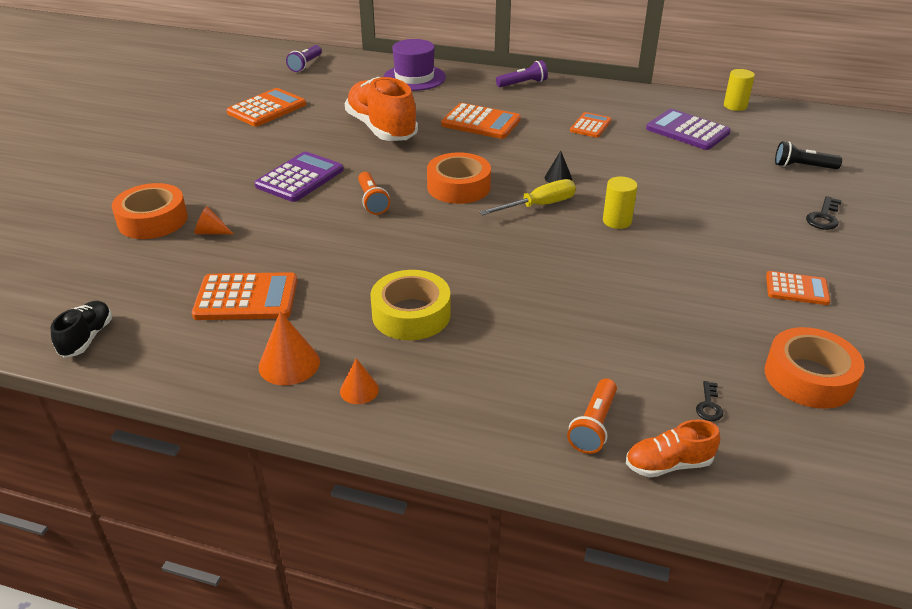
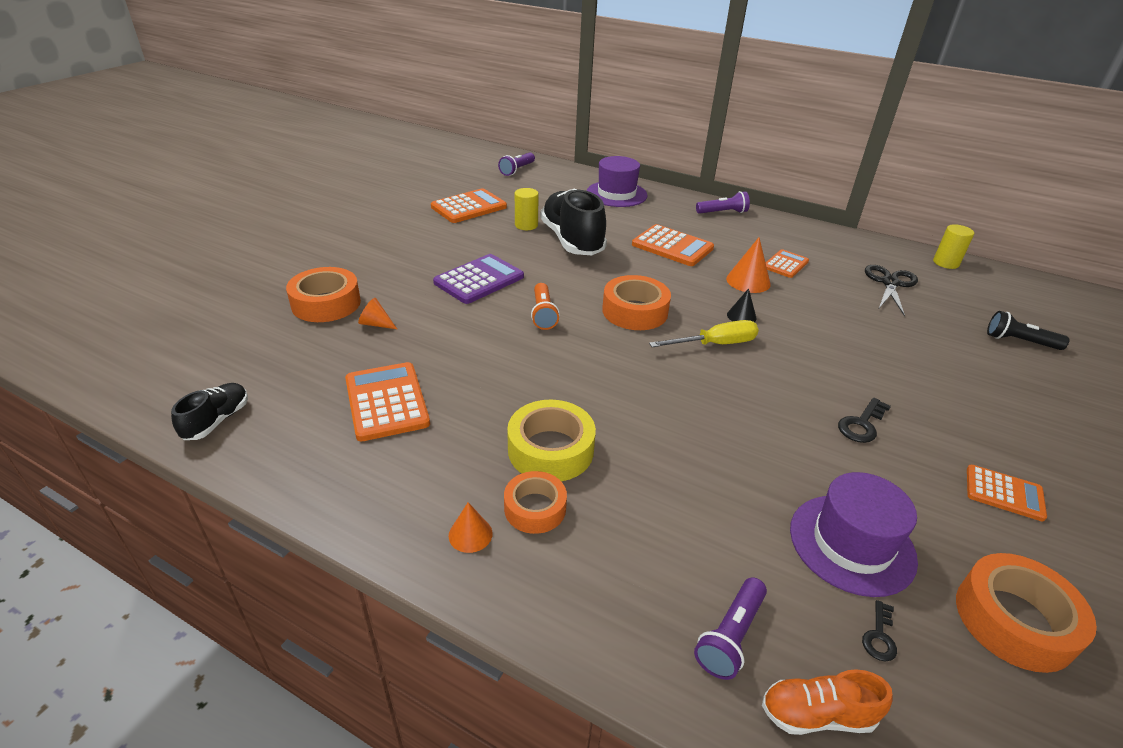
camera: 10 degrees right, 0 degrees up
orange calculator [192,272,297,320] -> orange calculator turned 120 degrees counterclockwise [345,362,430,441]
orange cone [259,311,320,385] -> orange cone moved to [726,237,771,293]
orange shoe [345,77,418,141] -> black shoe [540,189,607,255]
orange flashlight [567,378,617,454] -> purple flashlight [694,577,767,680]
yellow cylinder [603,177,638,229] -> yellow cylinder moved to [515,188,539,230]
purple calculator [646,109,731,150] -> black scissors [865,265,918,316]
black key [806,196,842,230] -> black key moved to [838,398,891,443]
none -> orange tape [504,471,567,534]
none -> purple hat [790,472,918,597]

